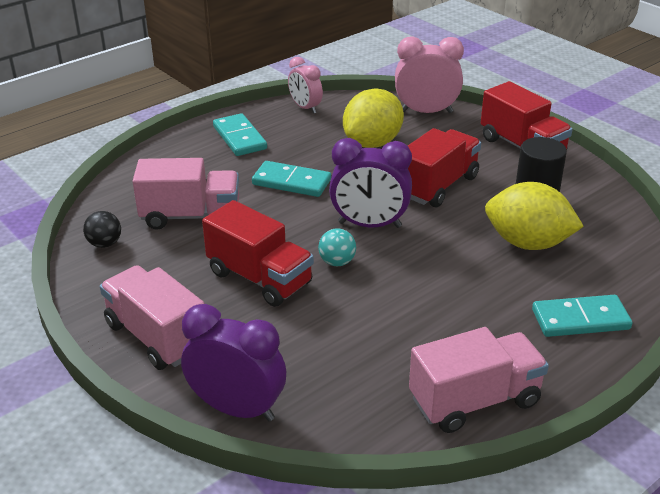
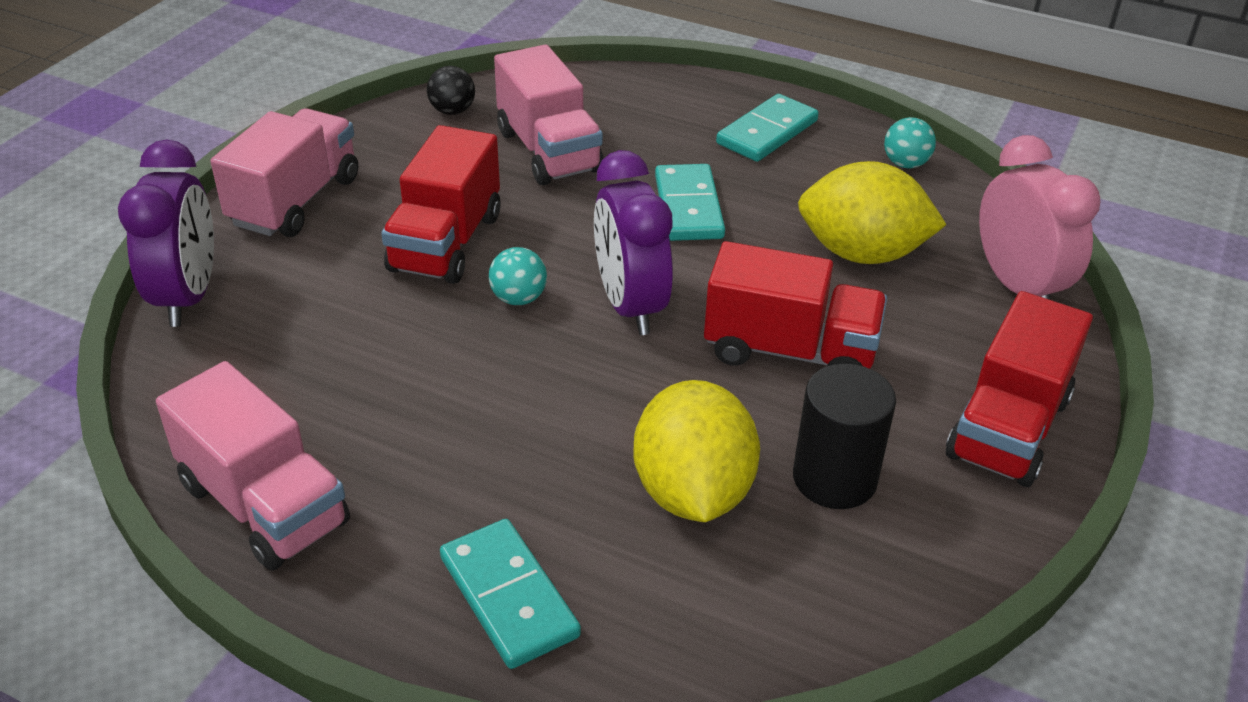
camera: 65 degrees right, 5 degrees up
pink clock [288,57,323,114] -> turquoise ball [884,117,936,168]

